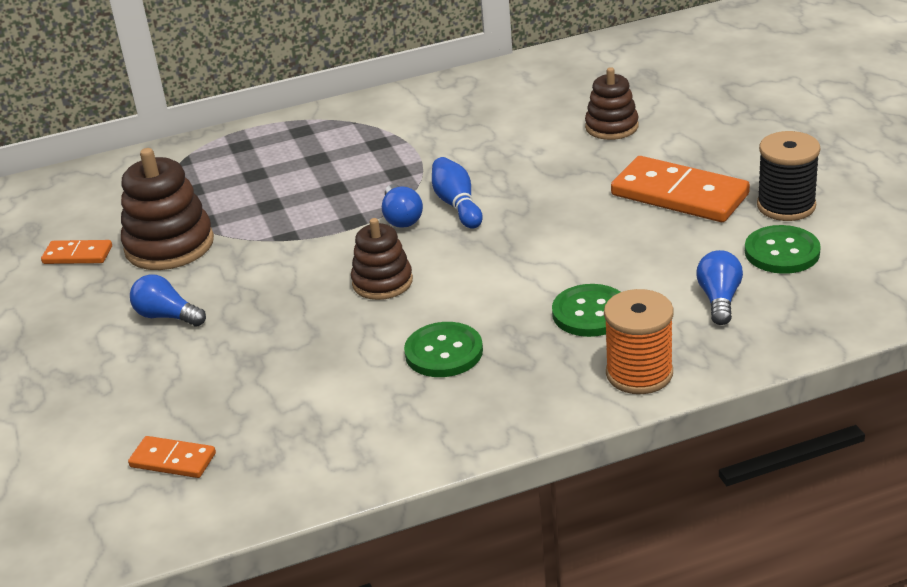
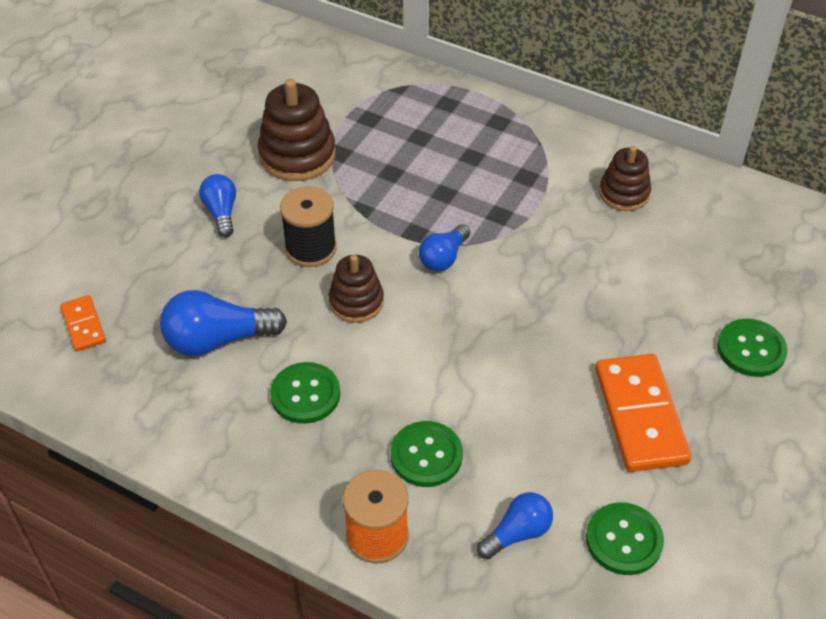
camera: 45 degrees right, 15 degrees up
orange domino [41,240,112,264] -> none
blue bowling pin [432,157,483,229] -> none
brown stacking toy [585,67,639,140] -> brown stacking toy moved to [599,146,651,211]
black spool [757,131,820,221] -> black spool moved to [280,186,337,267]
none -> blue light bulb [160,290,287,356]
none -> green button [717,319,787,377]

